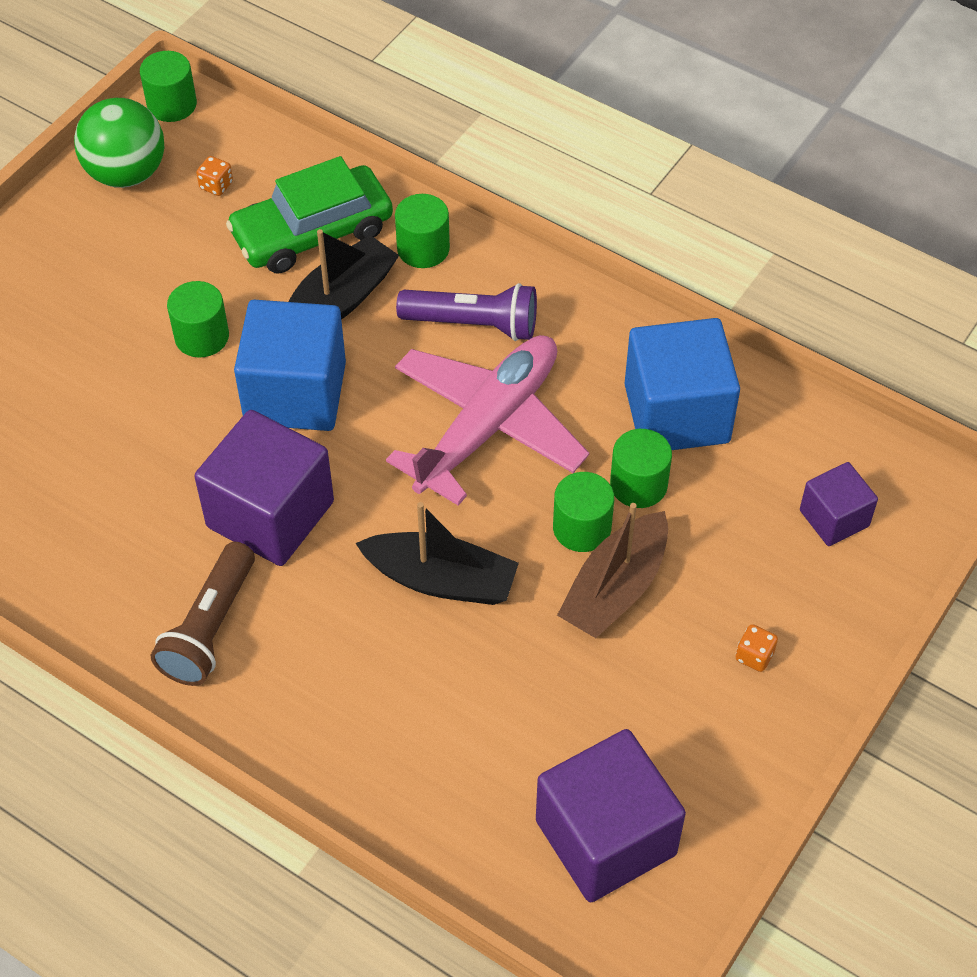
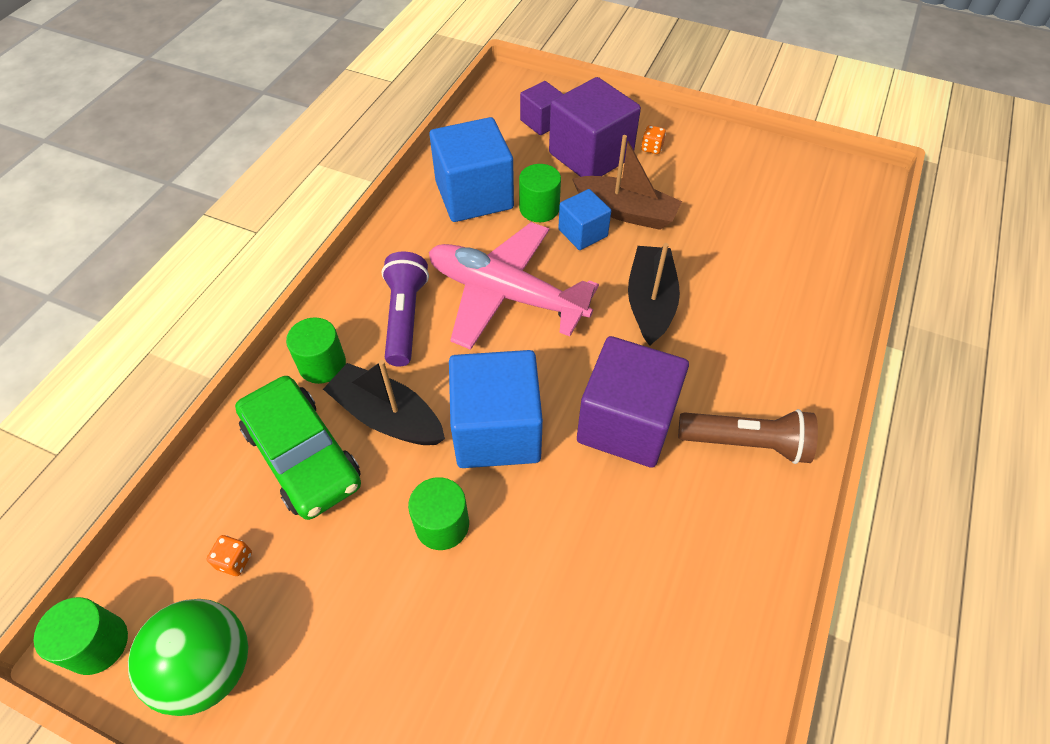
camera: 100 degrees left, 0 degrees up
purple cube [536,729,686,902] -> purple cube moved to [549,77,641,177]
green cylinder [553,472,614,552] -> blue cube [558,189,611,250]

